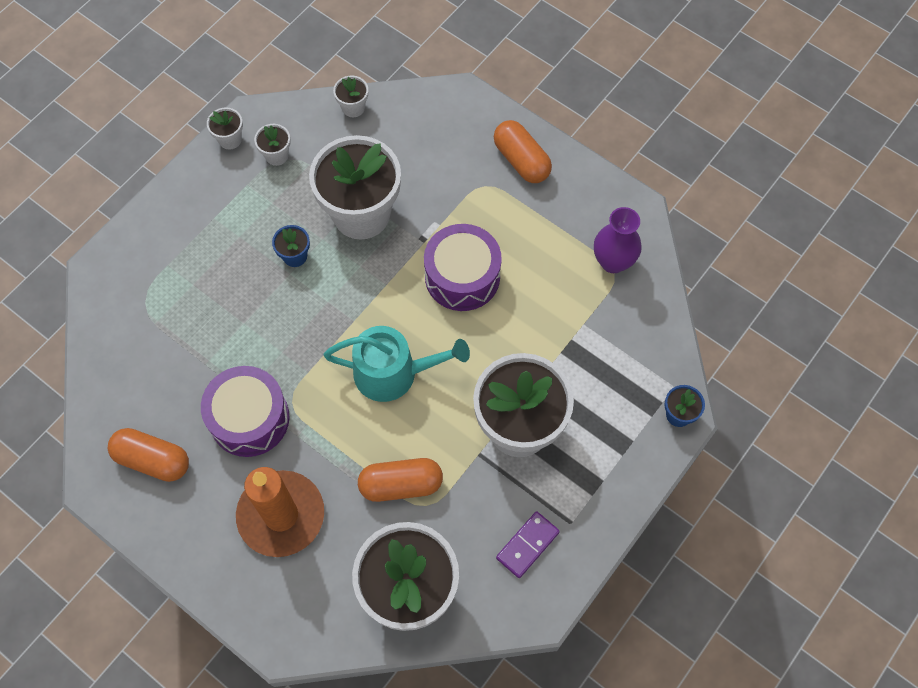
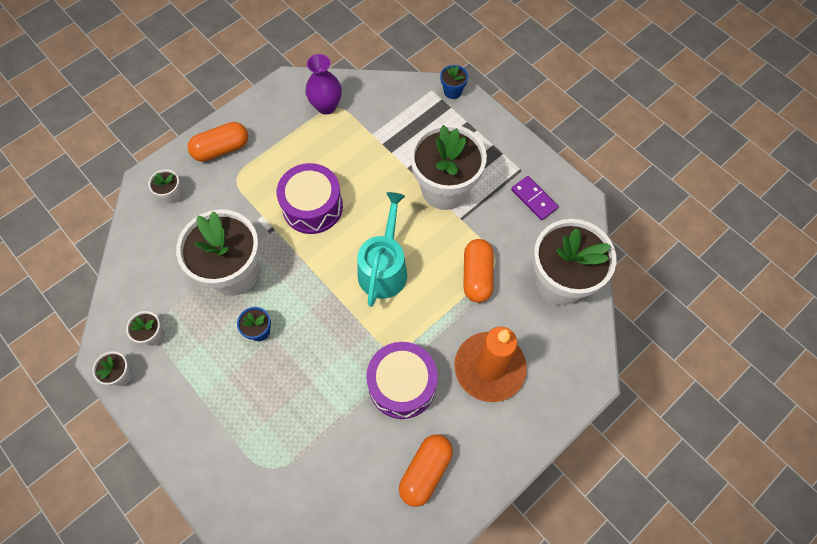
camera: 80 degrees left, 0 degrees up
white flower pot [333,76,368,117] -> white flower pot moved to [148,169,182,204]

